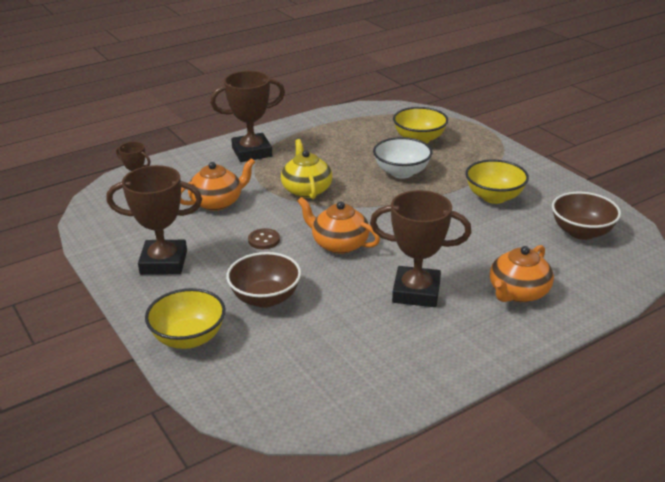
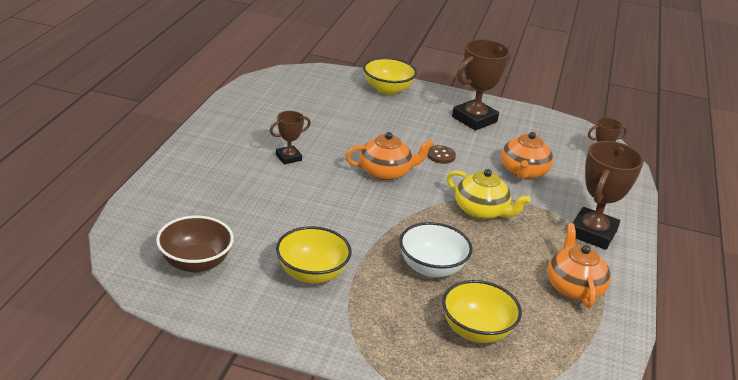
camera: 135 degrees right, 0 degrees up
brown bowl [226,252,301,308] -> none
brown trophy [370,190,471,307] -> brown trophy [270,111,311,164], size x0.54
orange teapot [490,245,554,302] -> orange teapot moved to [547,223,611,308]

